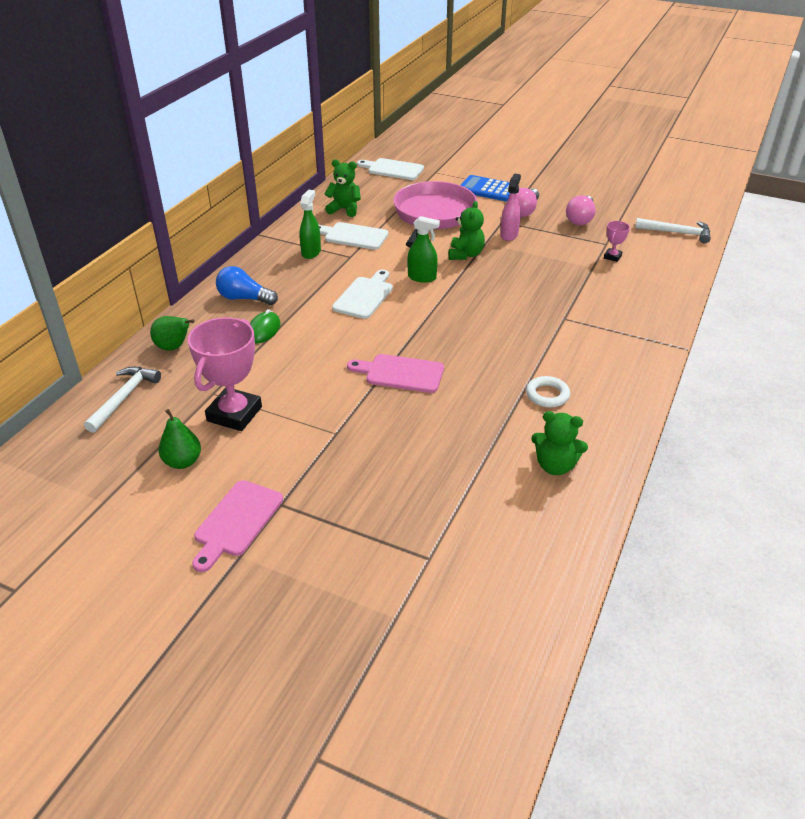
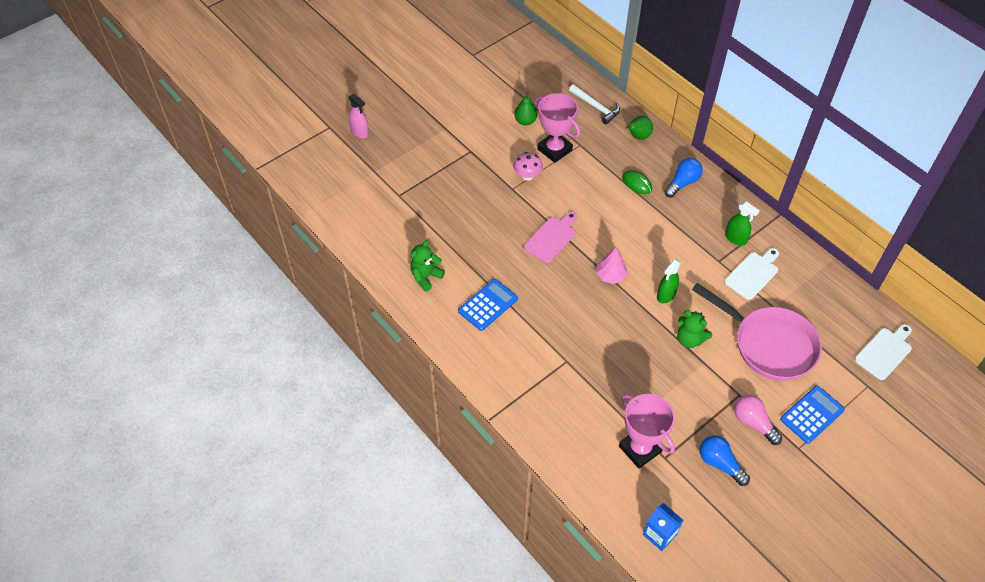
camera: 115 degrees right, 15 degrees up
pink cutting board [192,480,283,572] -> none
green teddy bear [324,159,361,217] -> none
white cutting board [332,269,393,319] -> none
pink spray bottle [500,173,521,241] -> pink spray bottle moved to [349,94,369,138]
white ring [526,376,570,407] -> blue calculator [458,279,518,331]
pink light bulb [566,195,596,225] -> blue light bulb [700,435,750,486]
pink trophy [604,221,630,262] -> pink trophy [619,394,675,469], size x2.19
white hammer [635,218,711,243] -> blue carton [643,503,683,551]
none -> pink mushroom [513,152,543,181]
none -> pink tree [596,247,628,284]

